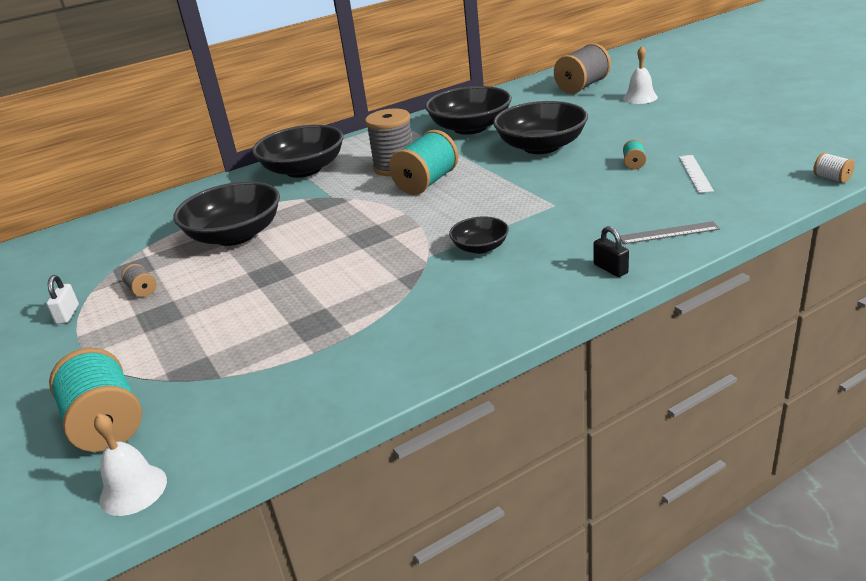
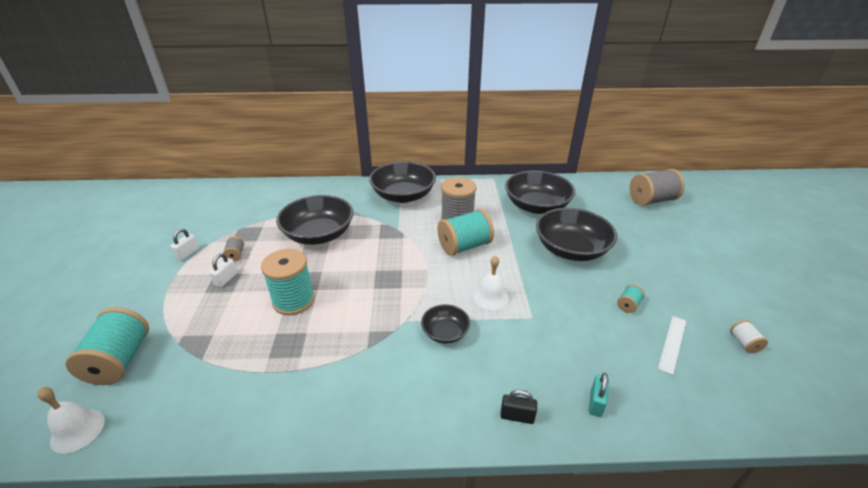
camera: 25 degrees right, 5 degrees up
black padlock [594,226,629,277] -> black padlock turned 75 degrees counterclockwise [500,390,537,424]
grey ruler [620,221,720,244] -> turquoise padlock [589,373,609,417]
white bell [623,46,658,104] -> white bell moved to [474,255,509,310]
white spool [813,152,855,183] -> white spool moved to [730,320,768,353]
none -> white padlock [209,253,238,287]
none -> turquoise spool [261,249,315,315]

